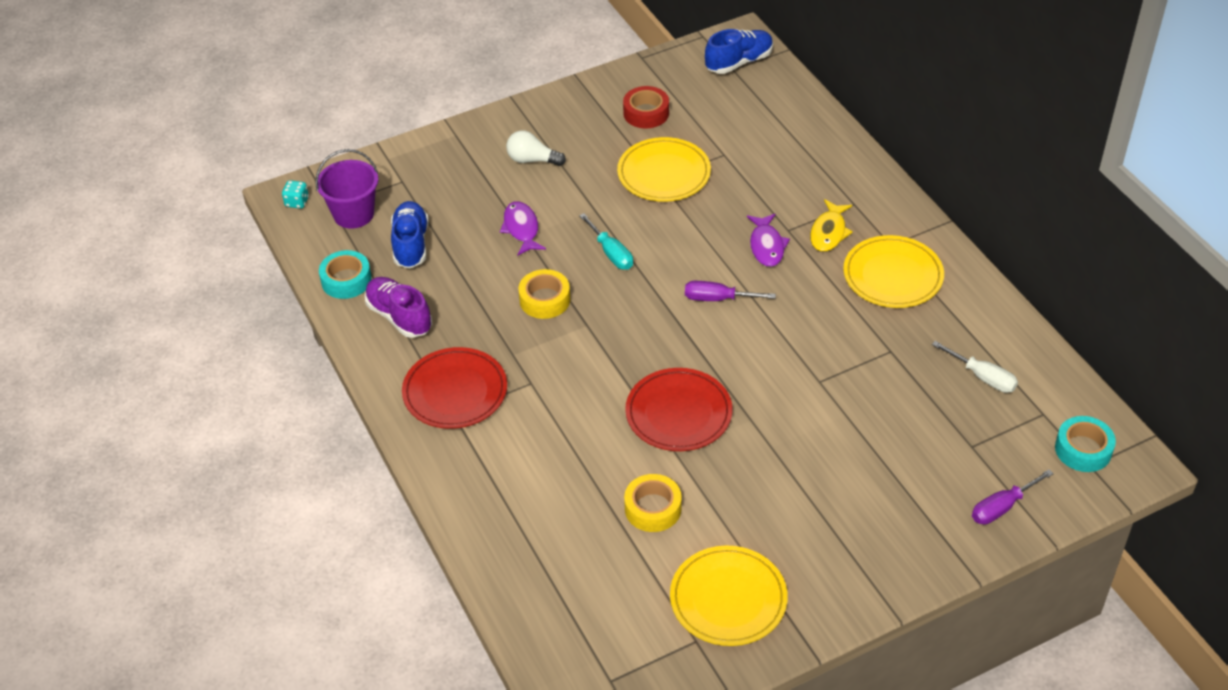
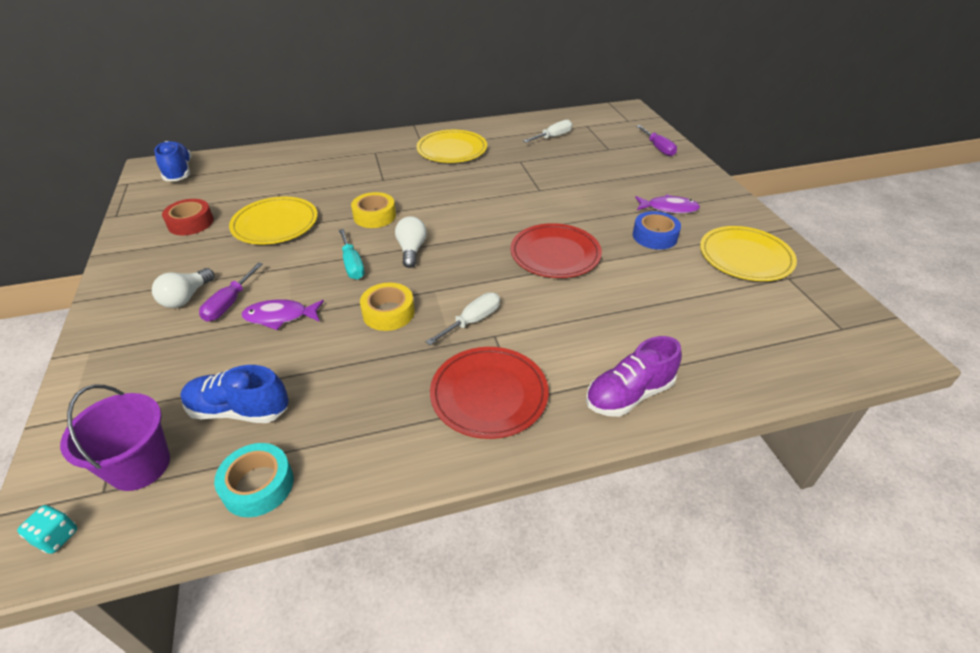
camera: 80 degrees left, 5 degrees down
purple shoe [365,277,432,338] -> purple shoe moved to [586,336,682,417]
turquoise screwdriver [579,213,633,270] -> turquoise screwdriver turned 90 degrees clockwise [339,229,365,280]
yellow tape [624,474,682,532] -> yellow tape moved to [351,192,396,228]
purple screwdriver [685,281,776,301] -> purple screwdriver moved to [199,262,263,322]
purple fish [747,214,790,267] -> purple fish moved to [635,194,700,214]
yellow fish [810,199,853,252] -> none
turquoise tape [1055,416,1116,472] -> none
none -> white light bulb [395,216,427,268]
none -> white screwdriver [426,293,500,345]
none -> blue tape [633,211,681,250]

